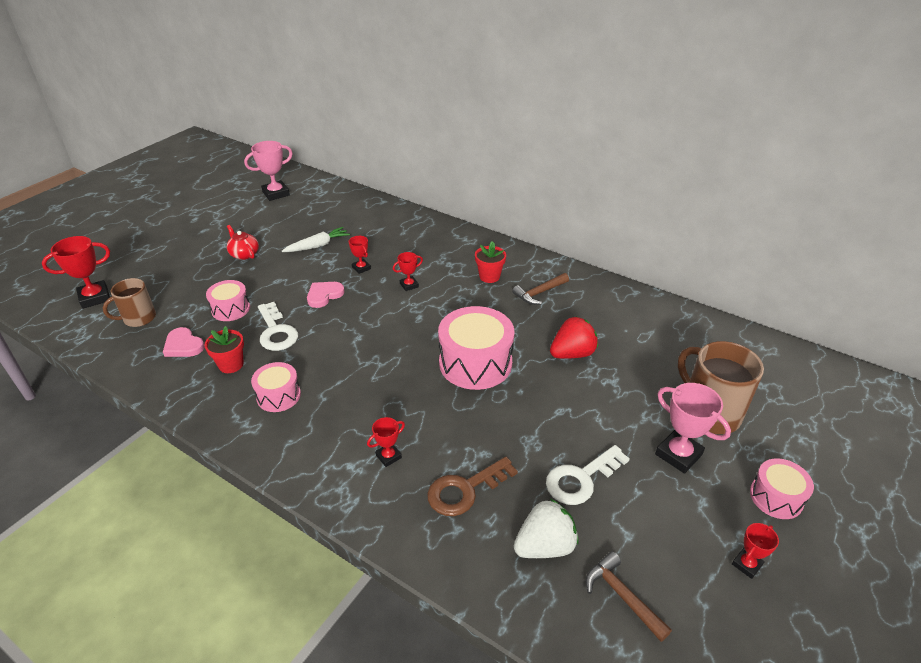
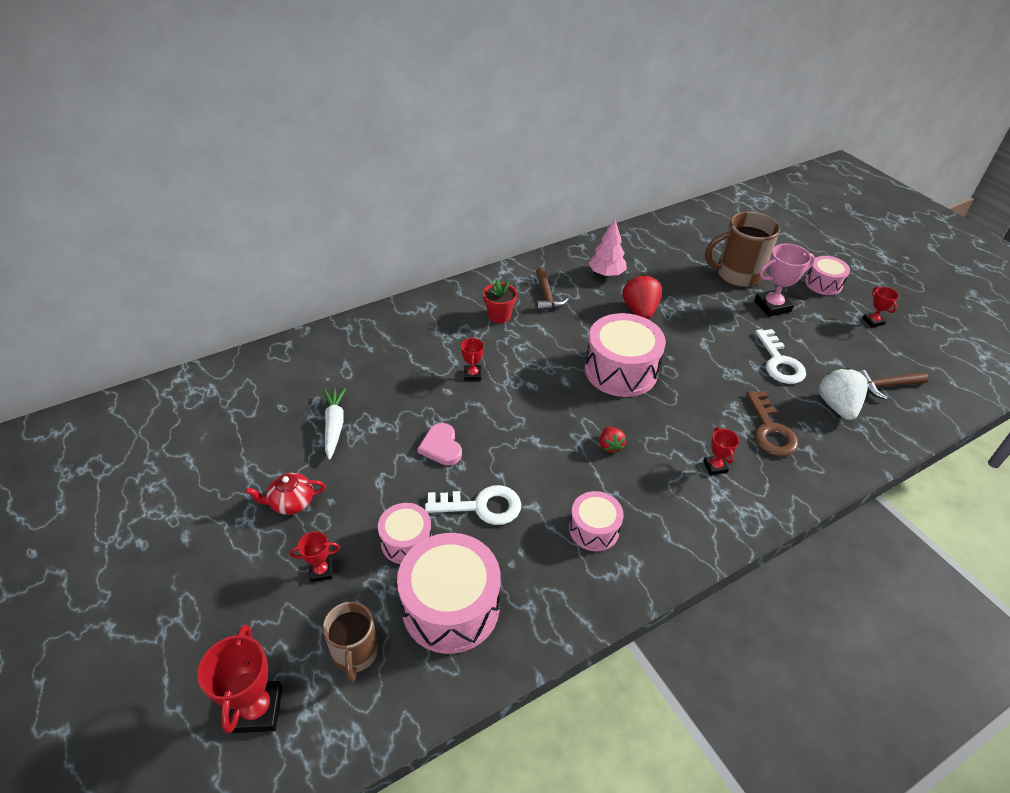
camera: 65 degrees left, 5 degrees up
pink heart [163,327,205,357] -> pink drum [397,533,501,654]
red flower pot [205,326,244,373] -> none
pink trophy [244,141,293,201] -> none
red trophy [349,236,371,274] -> red trophy moved to [290,531,340,582]
none -> pink tree [588,219,627,277]
none -> red strawberry [600,427,626,454]

